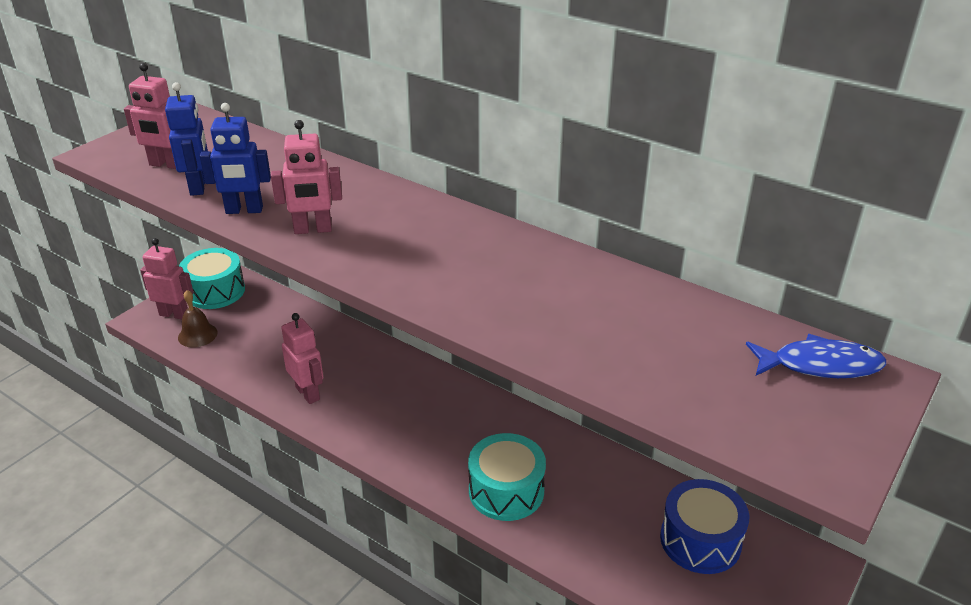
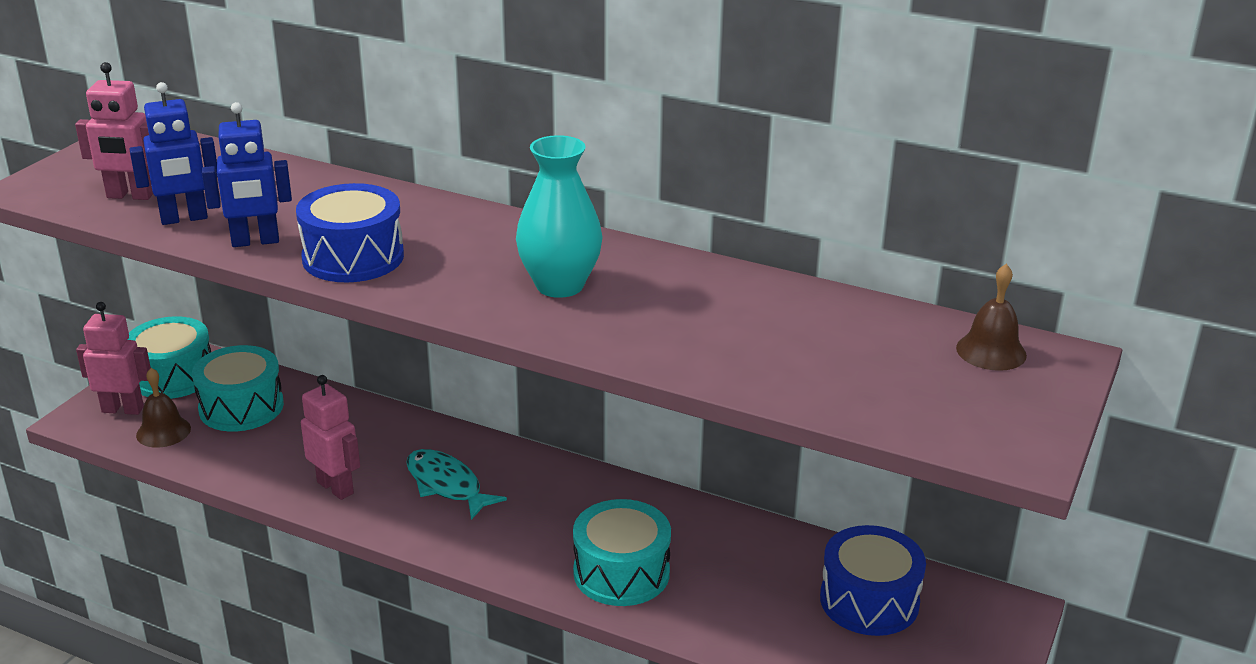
camera: 10 degrees left, 5 degrees down
blue robot [165,82,208,196] -> blue robot turned 90 degrees clockwise [129,82,217,225]
pink robot [271,120,342,234] -> blue drum [296,183,404,282]
blue fish [746,334,886,378] -> brown bell [956,264,1027,371]
none -> turquoise drum [192,345,284,432]
none -> turquoise fish [406,449,507,520]
none -> turquoise vase [516,135,603,298]

